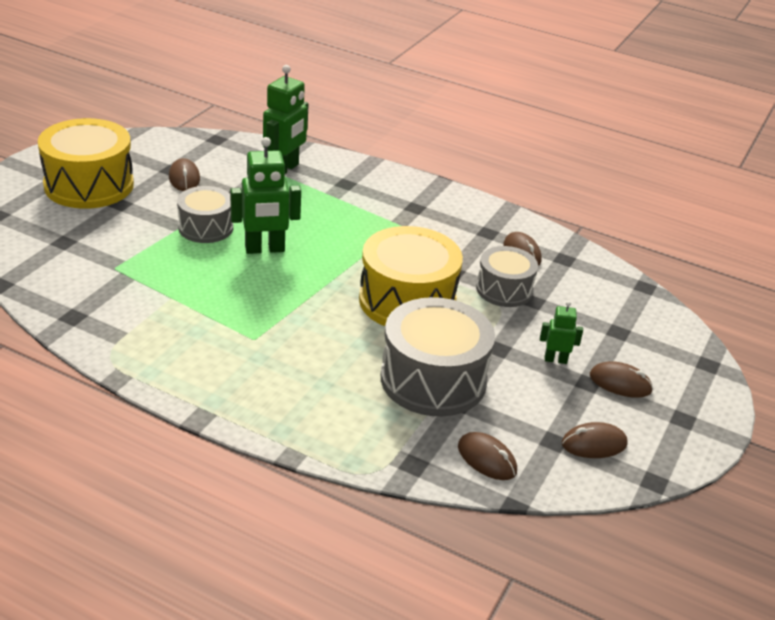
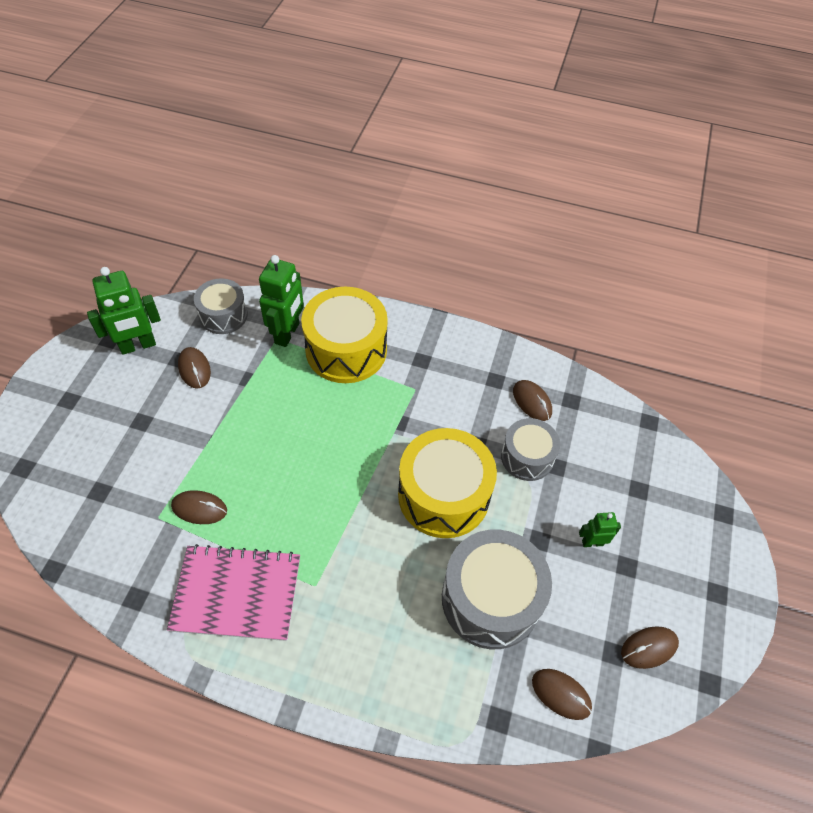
camera: 10 degrees left, 20 degrees up
yellow drum [38,118,134,209] -> yellow drum moved to [301,287,388,383]
grey drum [177,186,233,243] -> grey drum moved to [194,278,248,334]
green robot [230,137,301,254] -> green robot moved to [87,267,161,355]
brown mouse [590,361,653,398] -> brown mouse moved to [171,490,227,524]
none -> pink notebook [167,544,300,641]

